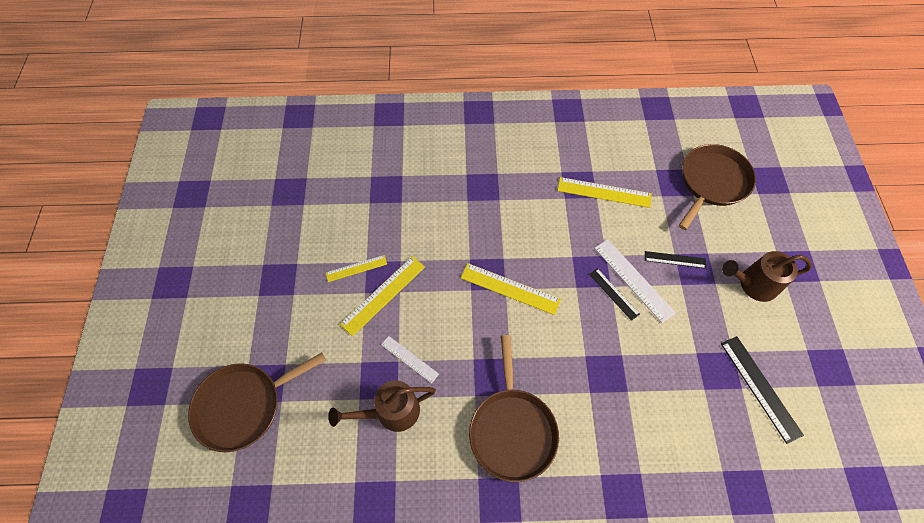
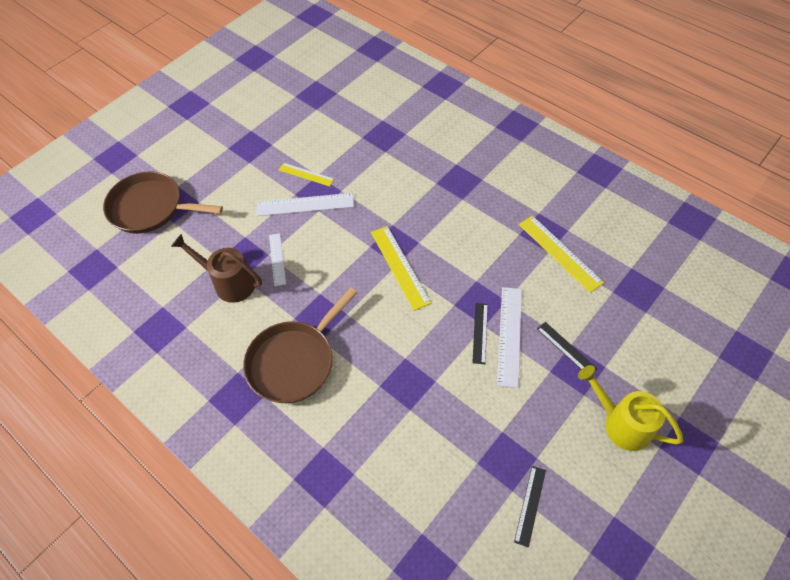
camera: 45 degrees right, 5 degrees down
yellow ruler [340,256,425,336] -> white ruler [257,193,354,216]
brown pan [679,144,756,230] -> none
black ruler [721,336,804,444] -> black ruler [514,466,546,547], size x0.61
brown watering can [722,251,812,302] -> yellow watering can [578,365,683,451]

